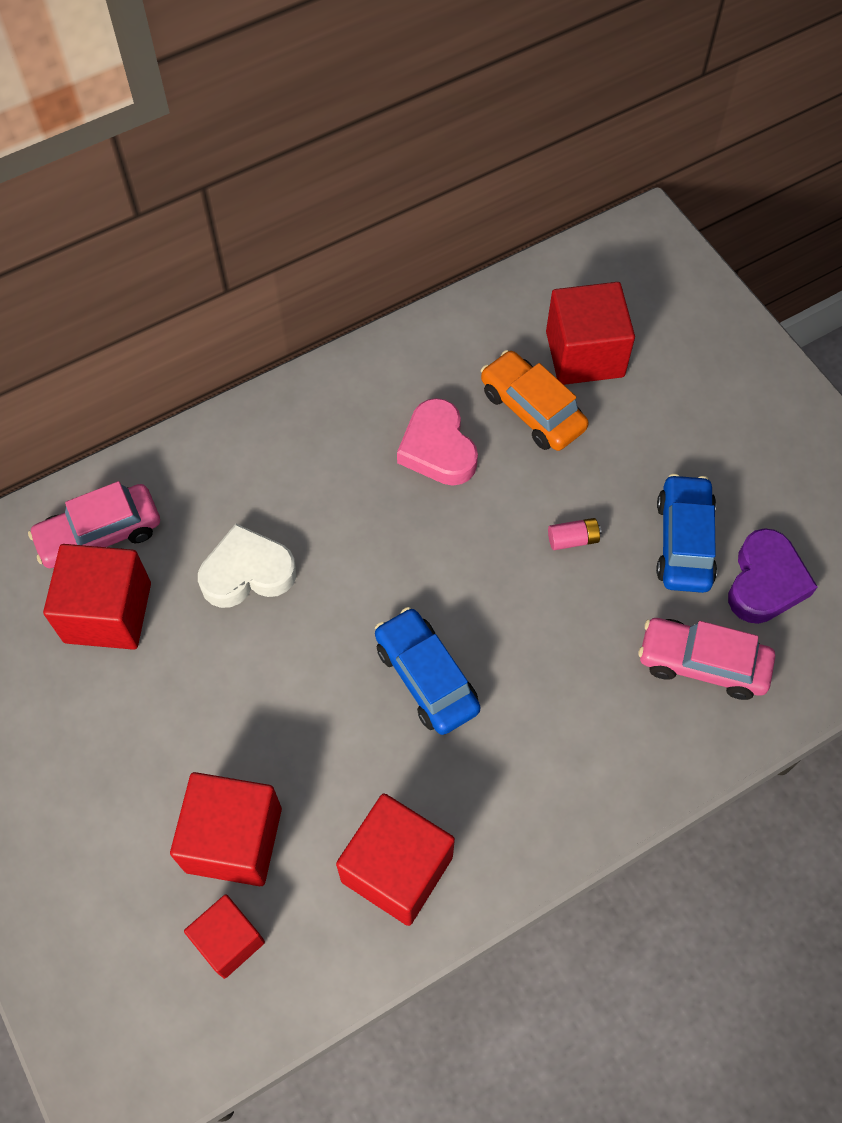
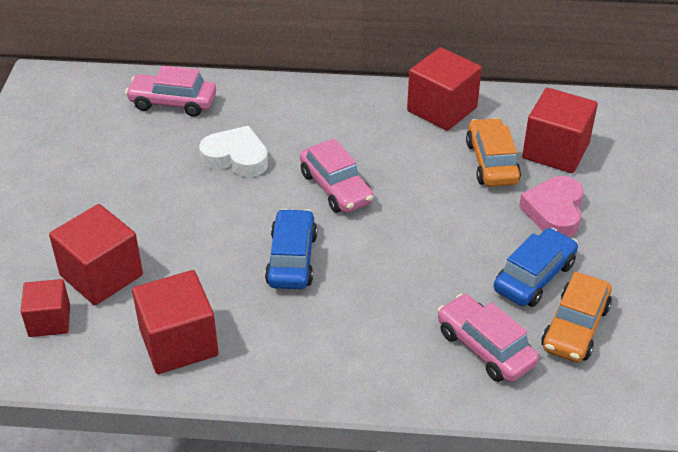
camera: 35 degrees right, 20 degrees down
red cube [43,544,151,650] -> red cube moved to [407,47,482,131]
pink heart [397,398,478,486] -> pink heart moved to [519,176,584,237]
pink battery [548,518,602,550] -> none
purple heart [728,528,817,624] -> orange car [541,272,612,362]
none -> pink car [300,138,374,213]

